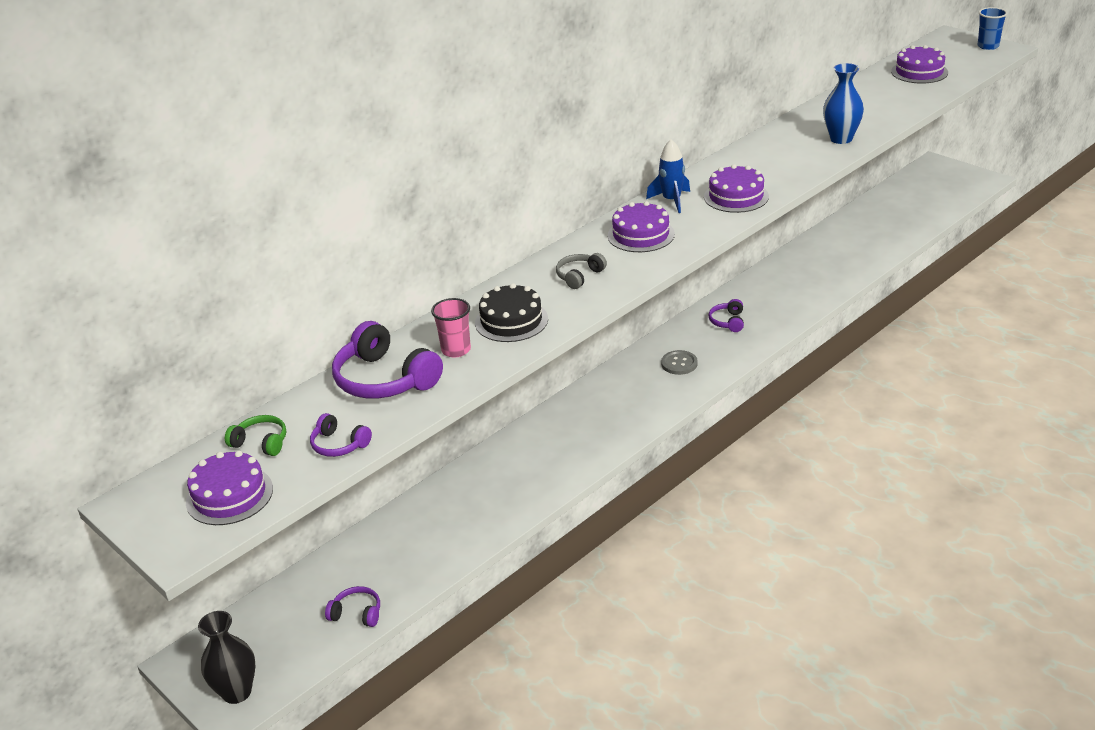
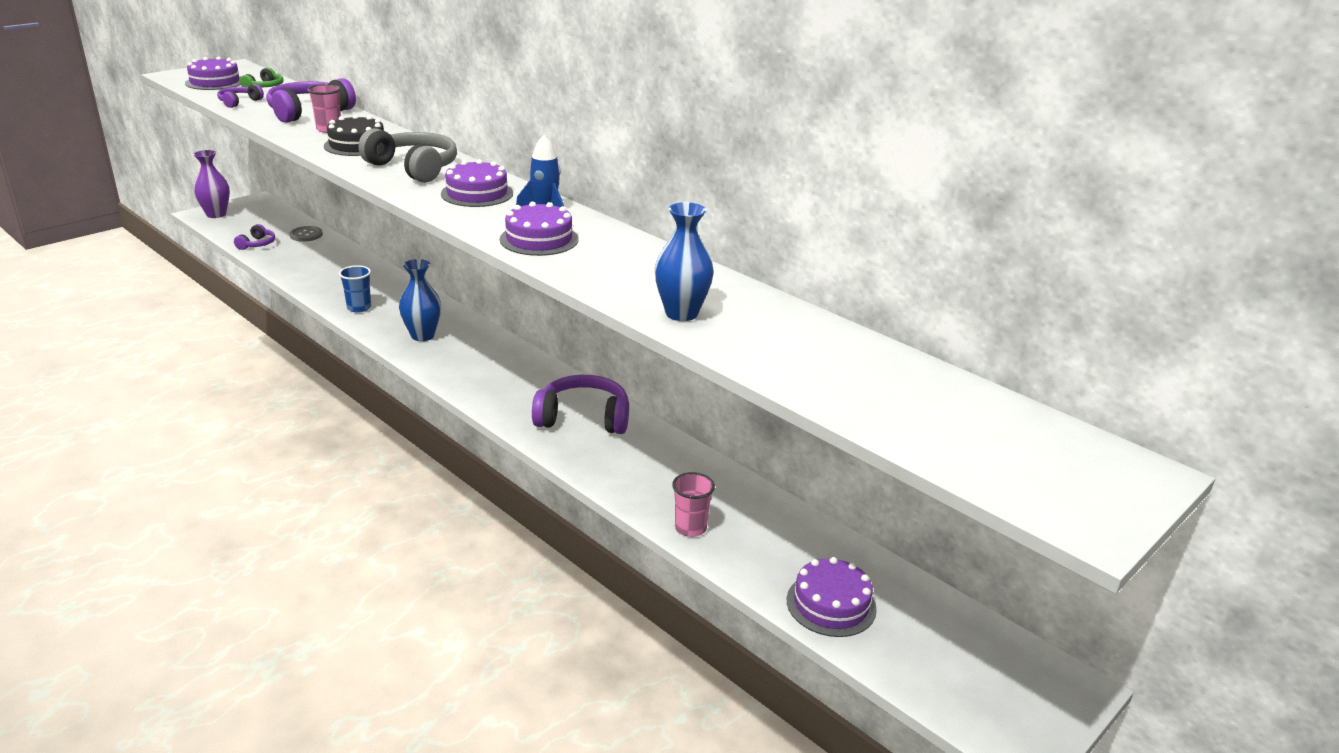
camera: 85 degrees right, 5 degrees down
black vase [198,611,255,704] -> purple vase [193,150,230,218]
grey headphones [556,253,607,289] -> grey headphones [358,128,457,183], size x1.93
grey button [661,350,698,375] -> grey button moved to [290,226,323,242]
purple headphones [708,299,744,332] -> purple headphones [532,375,629,434], size x1.93
purple cake [891,45,948,84] -> purple cake moved to [787,557,877,637]
blue cup [978,7,1007,50] -> blue cup moved to [339,265,371,313]
none -> blue vase [399,259,441,341]
none -> pink cup [672,472,715,537]

